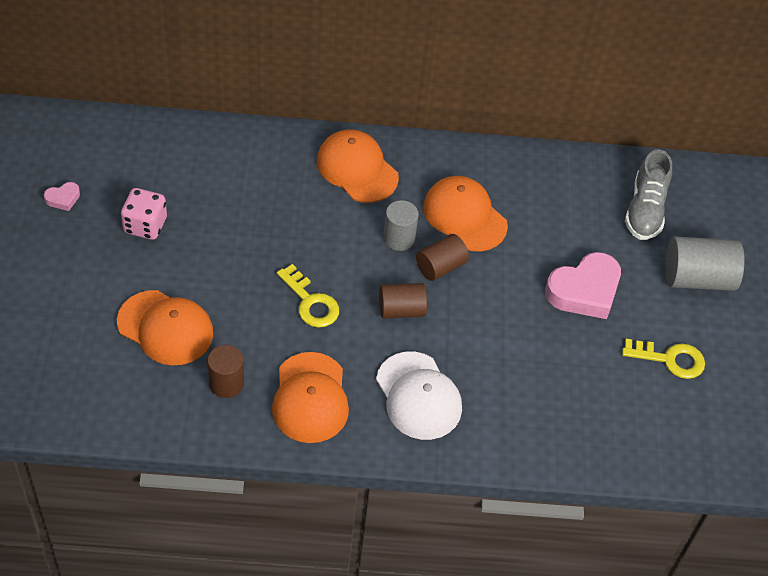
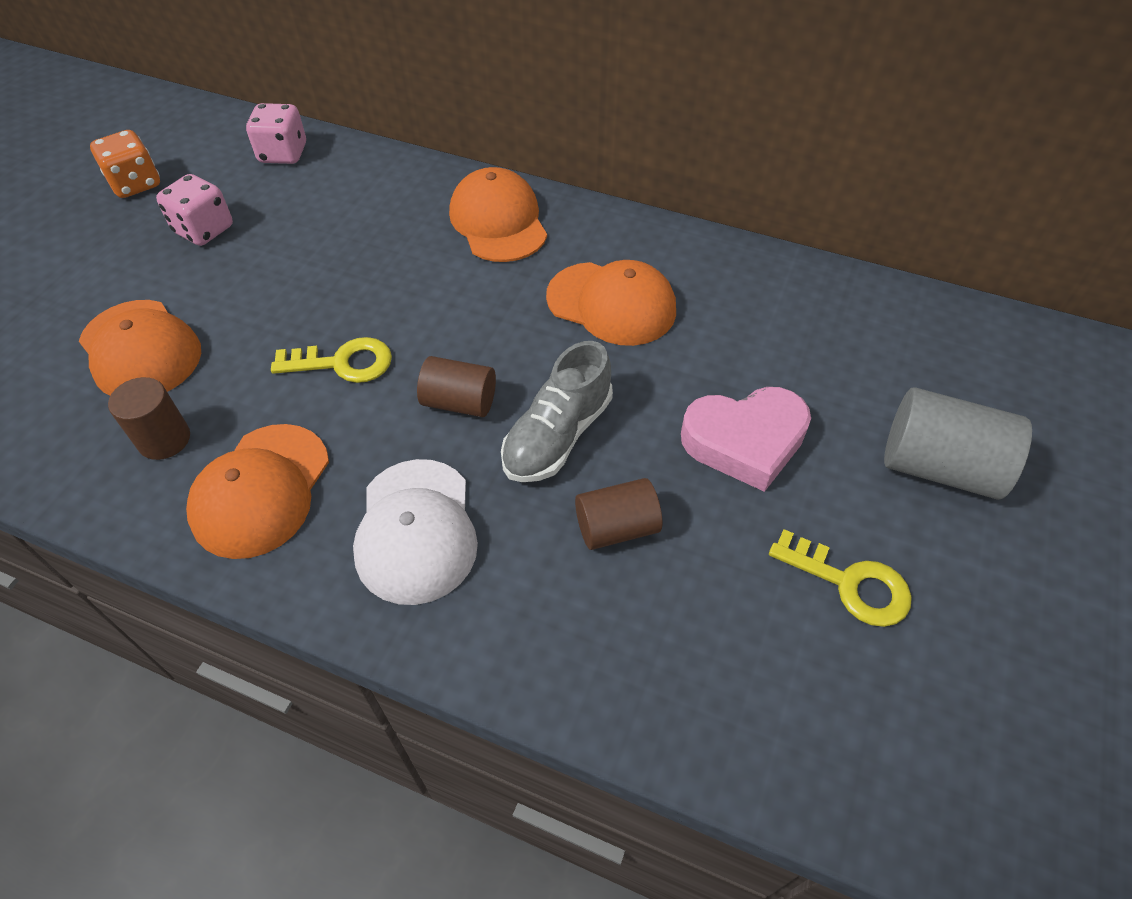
camera: 25 degrees right, 0 degrees up
pink heart [44,182,80,211] -> orange dice [90,130,160,198]
yellow key [277,264,339,328] -> yellow key turned 75 degrees counterclockwise [271,337,392,383]
grey cylinder [383,200,419,251] -> none
brown cylinder [416,234,469,281] -> brown cylinder moved to [575,478,662,550]
orange cap [423,176,508,252] -> orange cap turned 135 degrees clockwise [546,260,676,346]
grey shoe [625,150,672,240] -> grey shoe moved to [501,341,613,482]
none -> pink dice [246,103,306,164]

